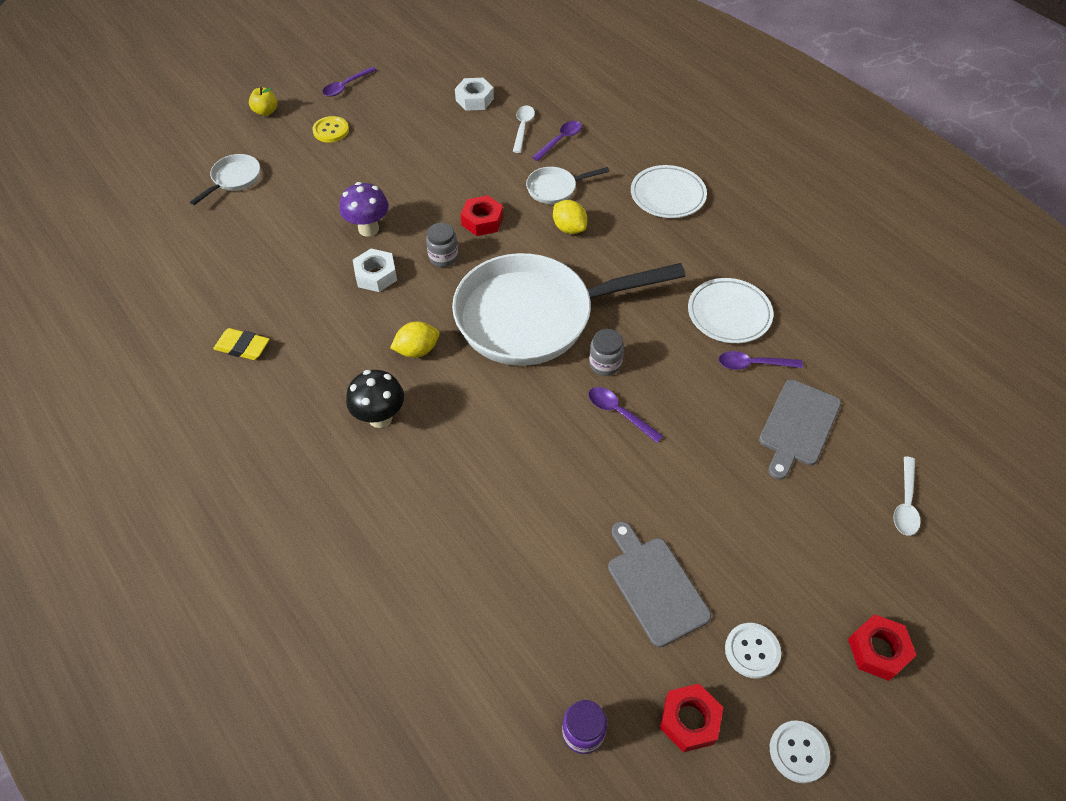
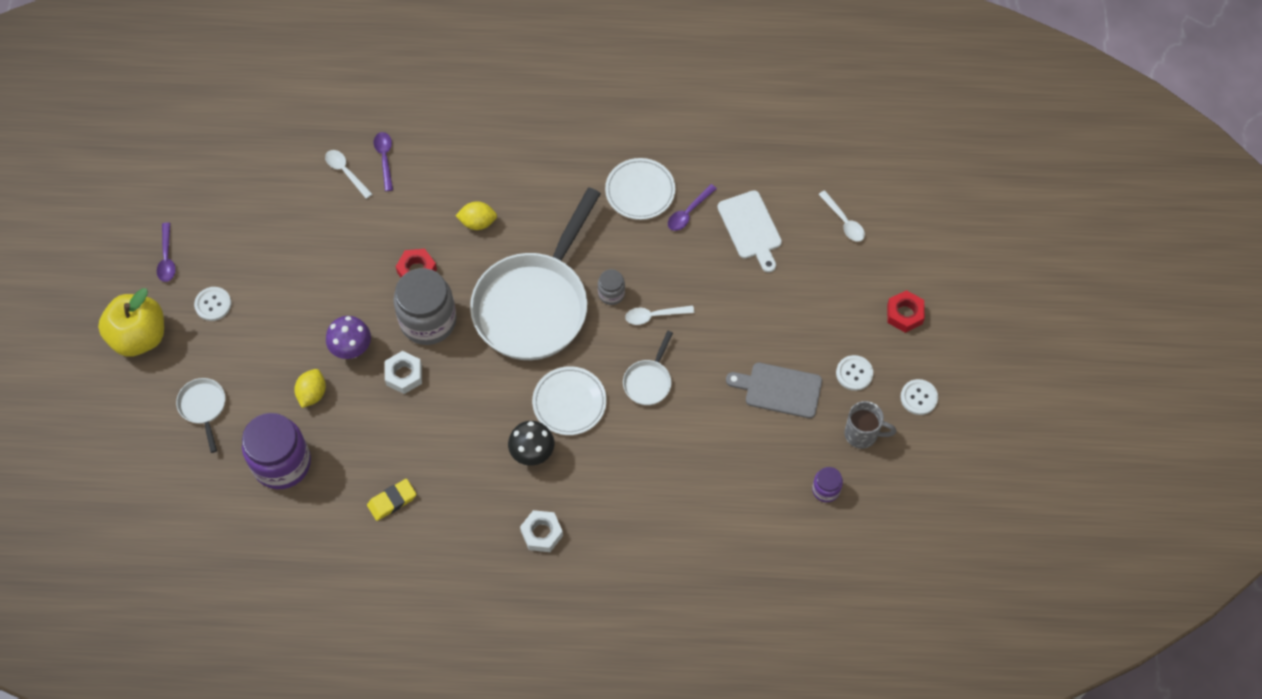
camera: 50 degrees left, 10 degrees up
yellow apple [249,87,277,116] -> yellow apple [98,288,164,357], size x2.22
yellow button [312,116,349,143] -> white button [194,287,231,321]
yellow lemon [390,321,439,358] -> yellow lemon moved to [294,369,326,408]
grey jar [426,223,458,267] -> grey jar [393,268,457,345], size x2.12
white nut [455,78,494,111] -> white nut moved to [520,510,563,552]
white pan [526,167,609,204] -> white pan moved to [623,331,673,405]
purple spoon [588,387,663,443] -> white spoon [625,305,694,325]
white plate [631,165,707,218] -> white plate moved to [532,366,607,435]
red nut [660,684,723,752] -> grey mug [845,401,896,449]
grey cutting board [759,379,841,480] -> white cutting board [717,190,782,273]
none -> purple jar [242,413,311,489]

